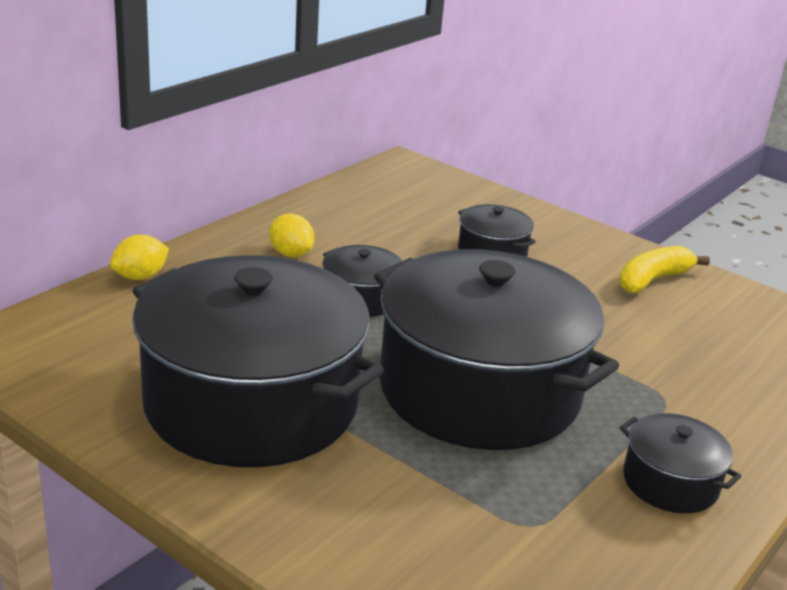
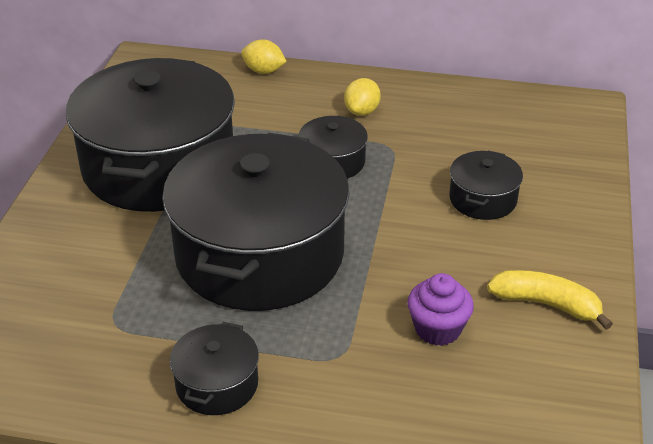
camera: 65 degrees right, 10 degrees up
none -> purple cupcake [408,273,474,346]

